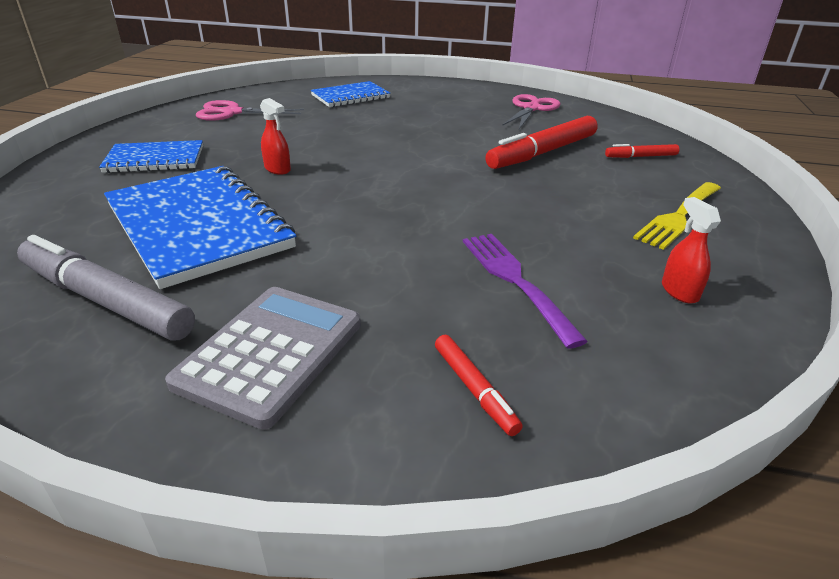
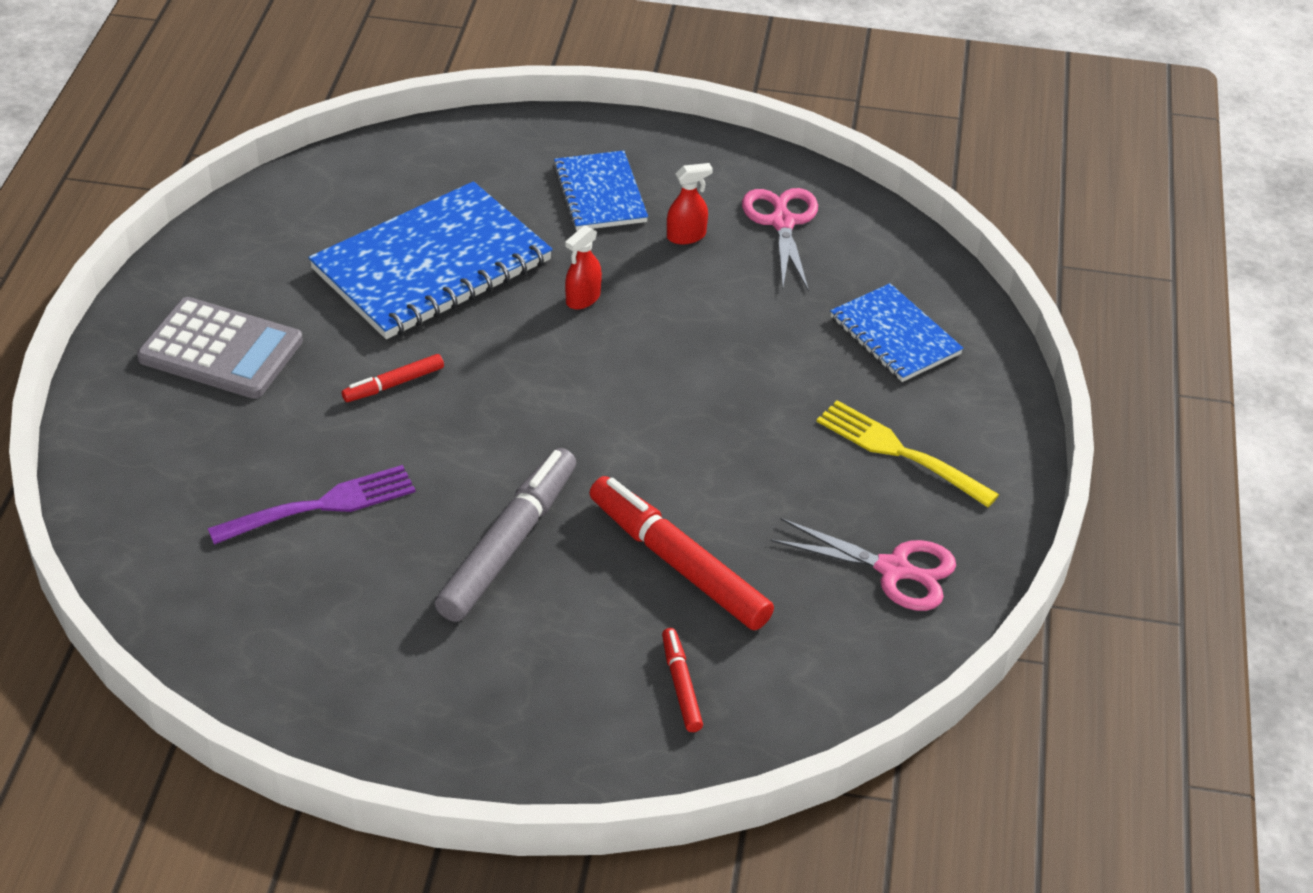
camera: 85 degrees right, 10 degrees up
grey marker [17,235,195,341] -> grey marker moved to [435,448,576,622]
red marker [435,335,523,436] -> red marker moved to [342,354,444,402]
yellow fork [633,182,721,250] -> yellow fork moved to [816,400,999,507]
red spray bottle [662,197,721,304] -> red spray bottle moved to [667,163,713,244]

